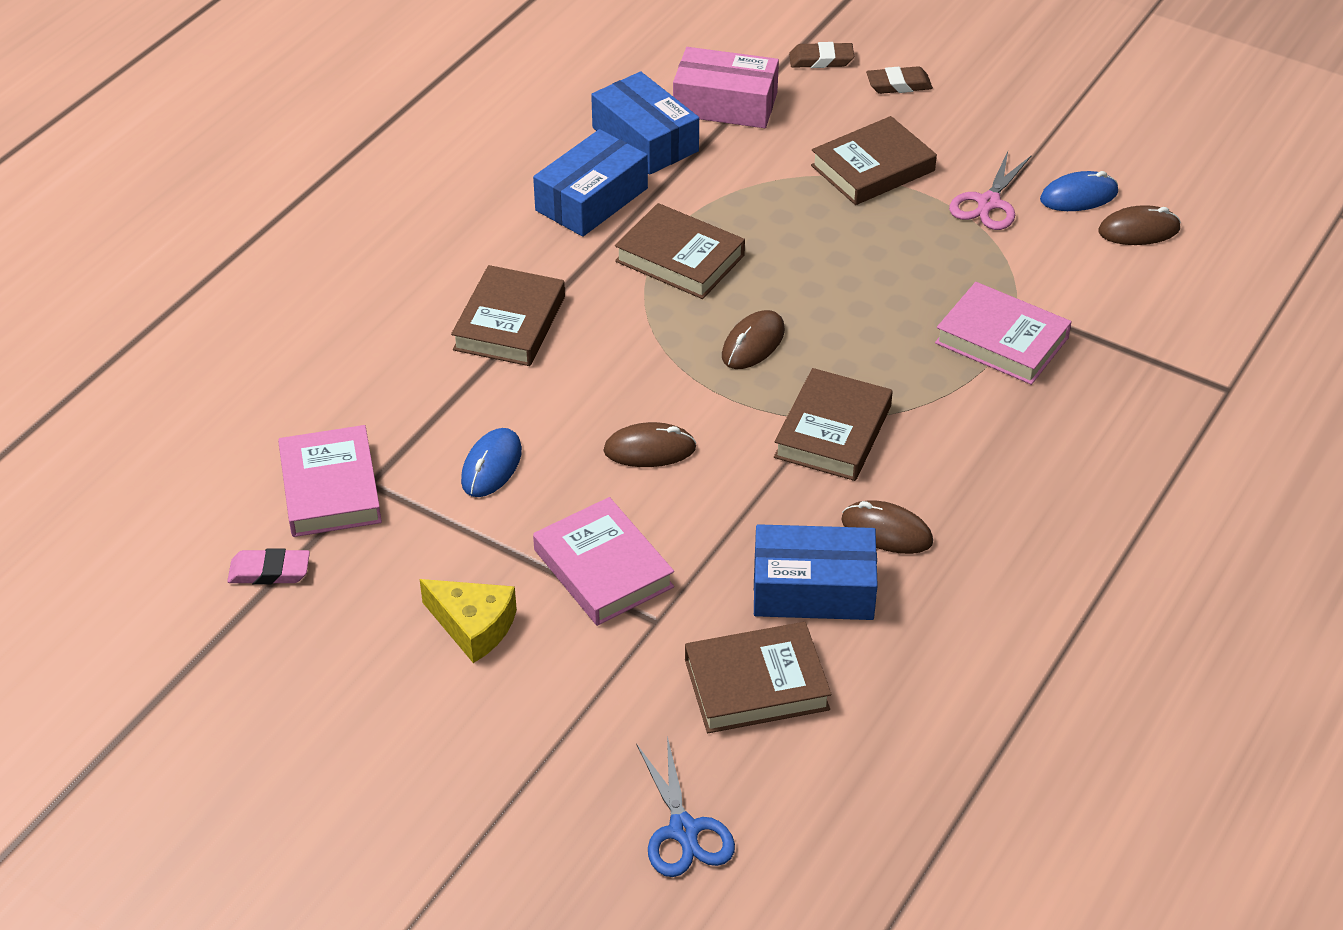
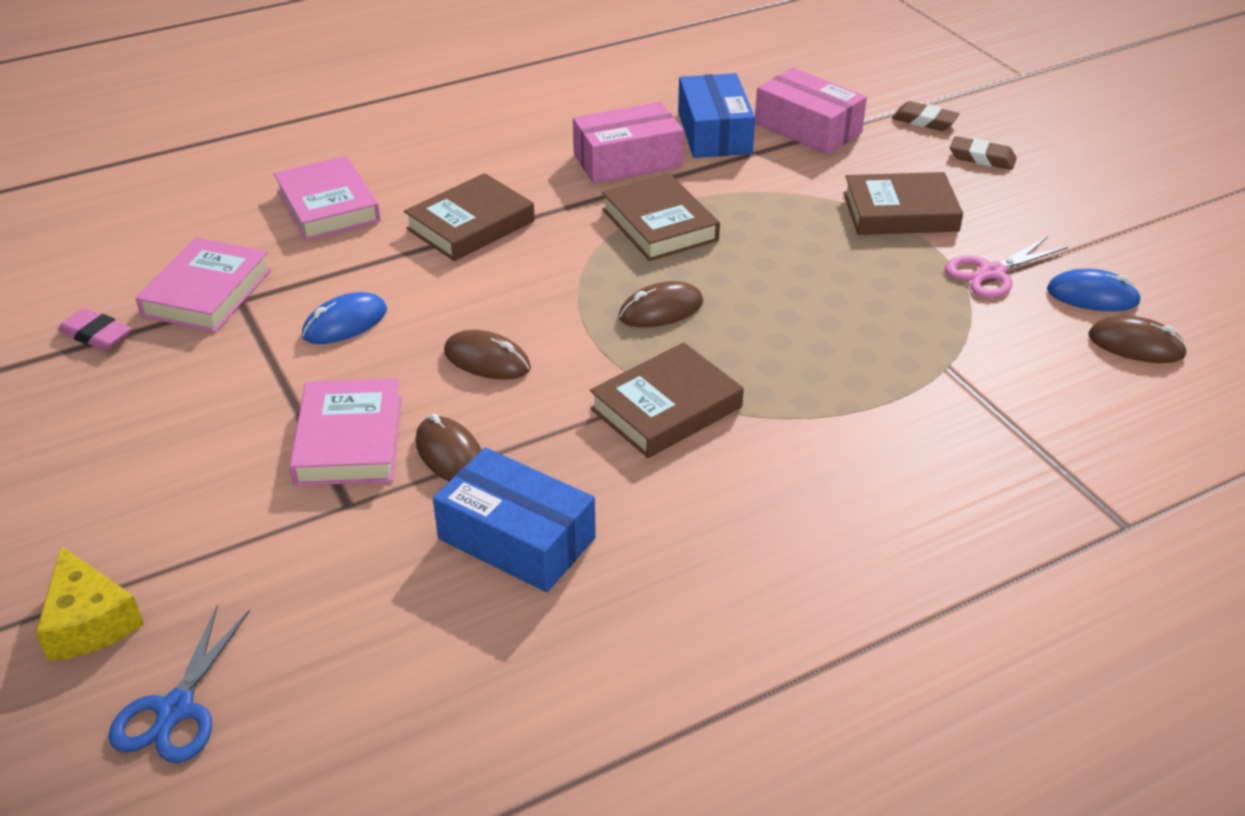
camera: 30 degrees right, 5 degrees down
yellow cheese [420,579,517,663] -> yellow cheese moved to [36,546,144,662]
blue box [533,129,648,237] -> pink box [573,102,684,184]
brown book [685,622,832,733] -> none
brown mouse [841,500,933,554] -> brown mouse moved to [415,414,482,482]
pink book [935,282,1072,385] -> pink book moved to [274,156,381,241]

